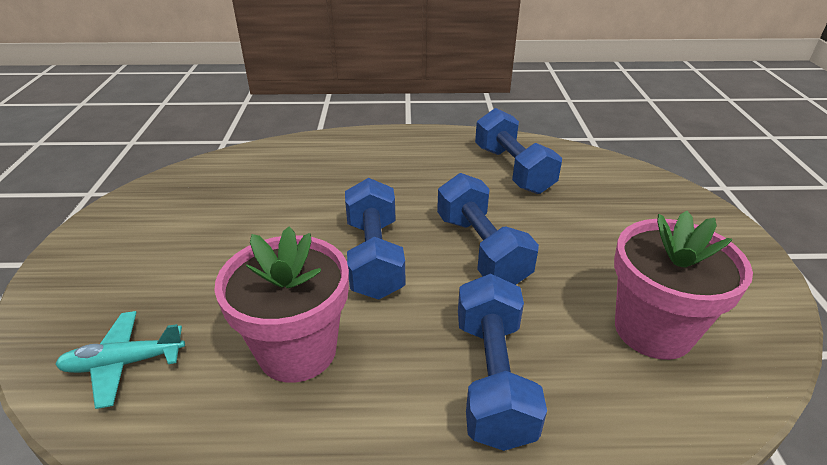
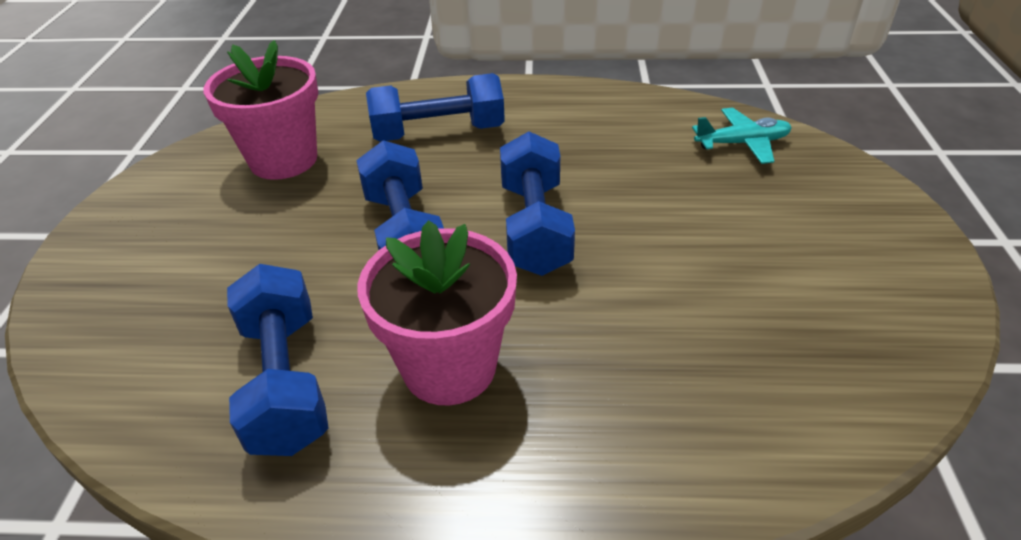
camera: 175 degrees left, 5 degrees up
pink flower pot [214,226,349,383] -> pink flower pot moved to [358,220,517,405]
blue dumbbell [458,273,547,451] -> blue dumbbell turned 75 degrees clockwise [366,73,505,142]

